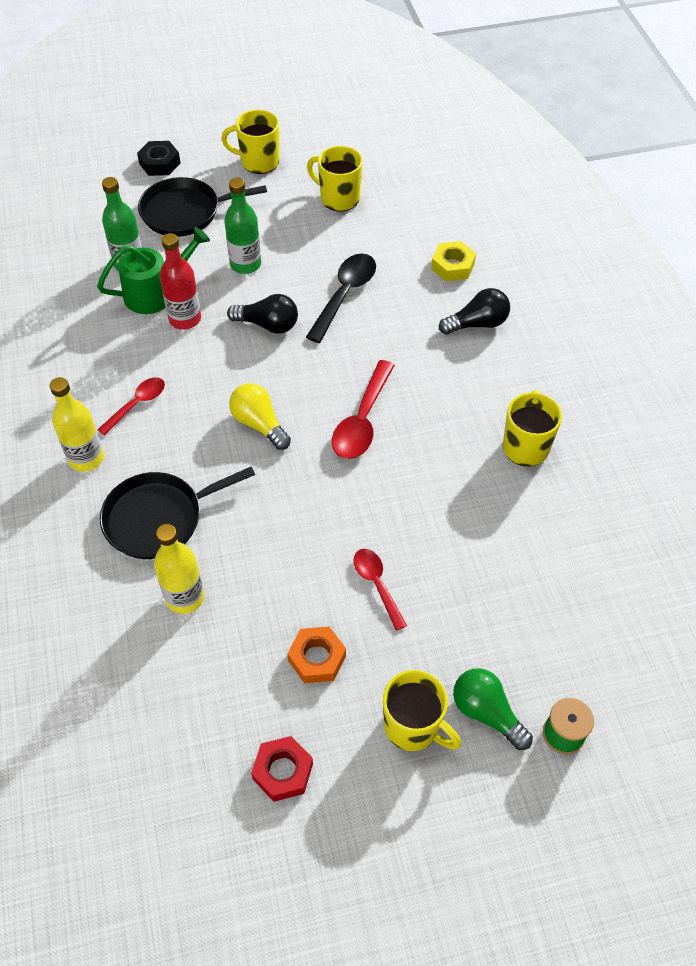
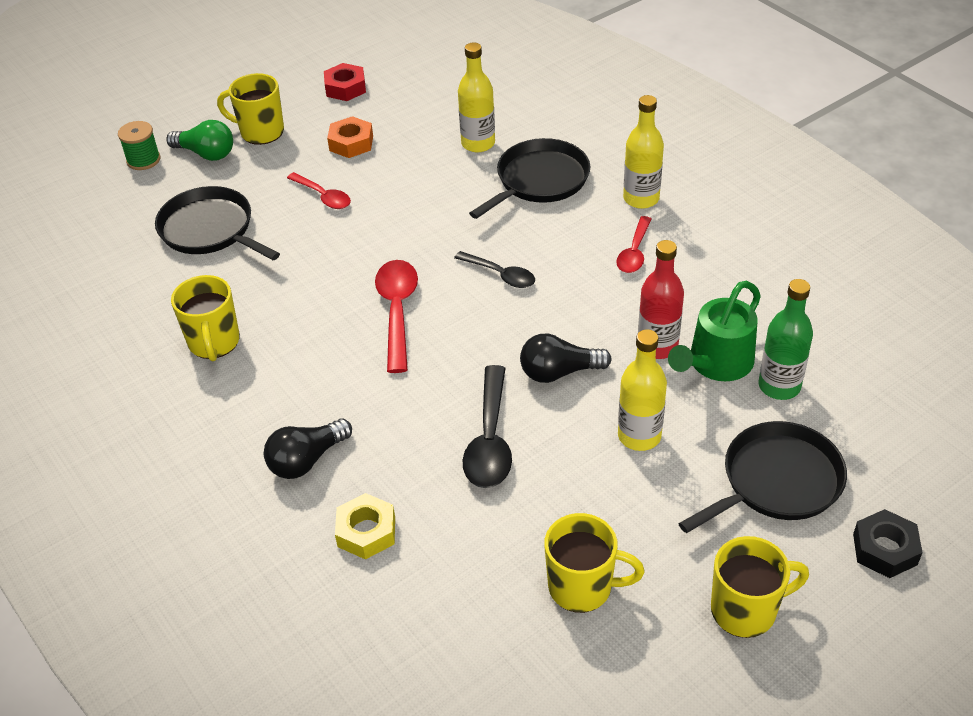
camera: 160 degrees right, 10 degrees down
green bottle [224,178,261,274] -> yellow bottle [618,329,667,451]
yellow light bulb [229,383,291,450] -> black spoon [454,251,535,288]
none -> black pan [155,186,280,260]

